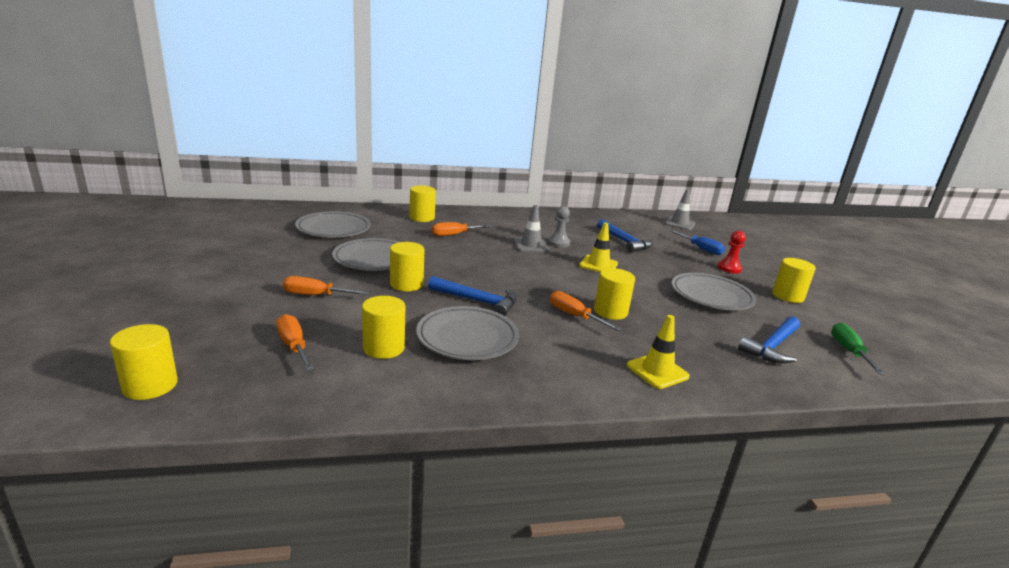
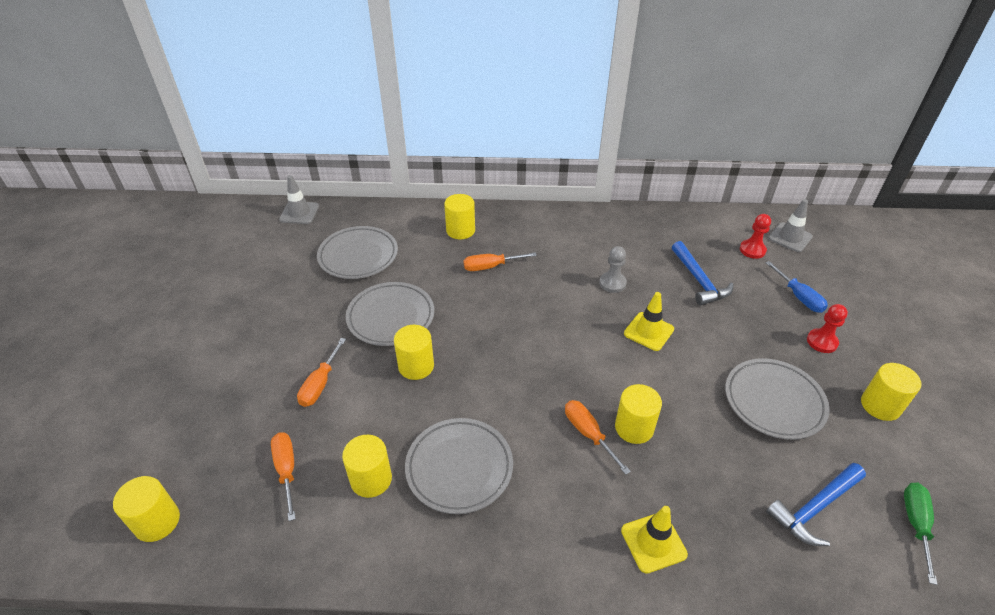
camera: 15 degrees right, 20 degrees up
orange screwdriver [283,276,369,295] -> orange screwdriver turned 90 degrees counterclockwise [297,338,346,407]
blue hammer [428,276,516,316] -> none
grey traffic cone [514,205,549,252] -> grey traffic cone moved to [279,175,319,224]
none -> red pawn [740,214,771,259]

